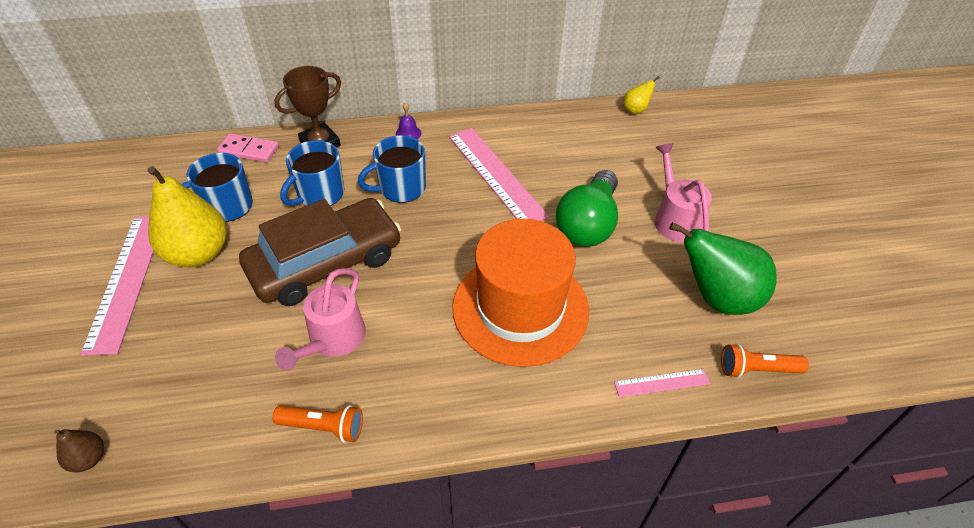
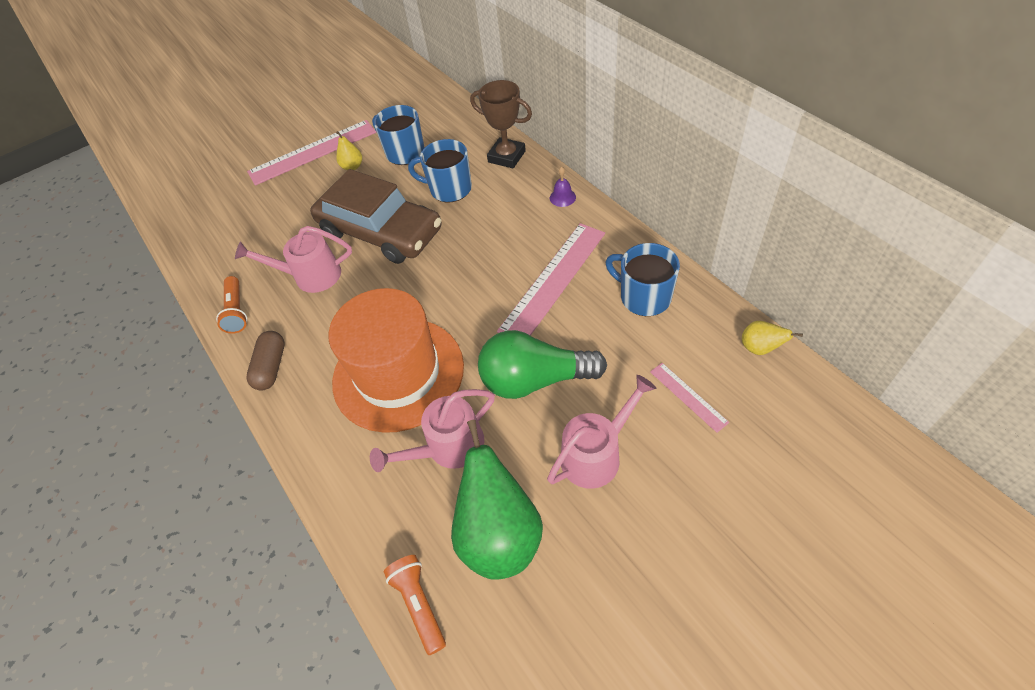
camera: 70 degrees right, 5 degrees up
brown pear [54,429,104,473] -> none
yellow pear [147,166,227,267] -> yellow pear [336,131,362,170], size x0.45
pink domino [217,133,279,163] -> none
blue mug [358,135,426,203] -> blue mug moved to [605,243,680,316]
pink ruler [614,369,710,397] -> pink ruler moved to [650,363,729,433]
none -> brown capsule [246,331,285,390]
none -> pink watering can [370,389,495,472]

